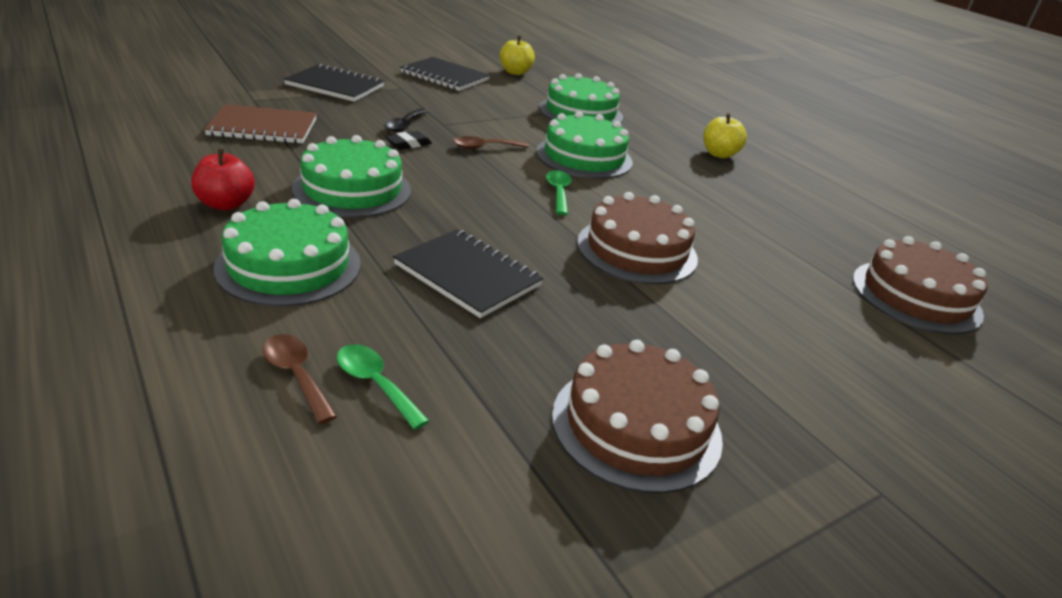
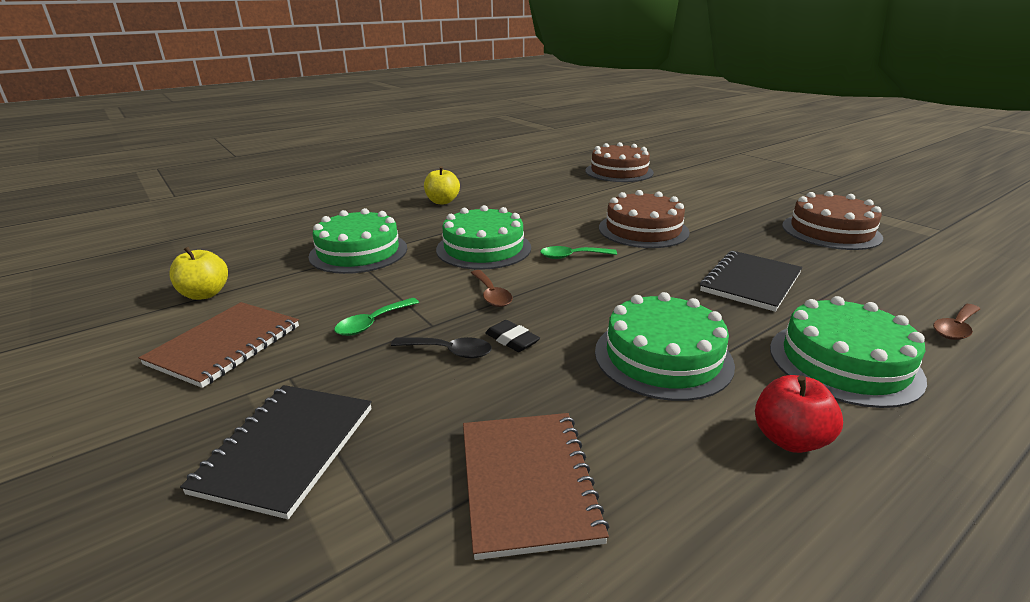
camera: 90 degrees left, 5 degrees down
green spoon [337,345,429,430] -> green spoon moved to [334,298,419,336]
black notebook [400,57,490,91] -> brown notebook [139,302,299,388]

